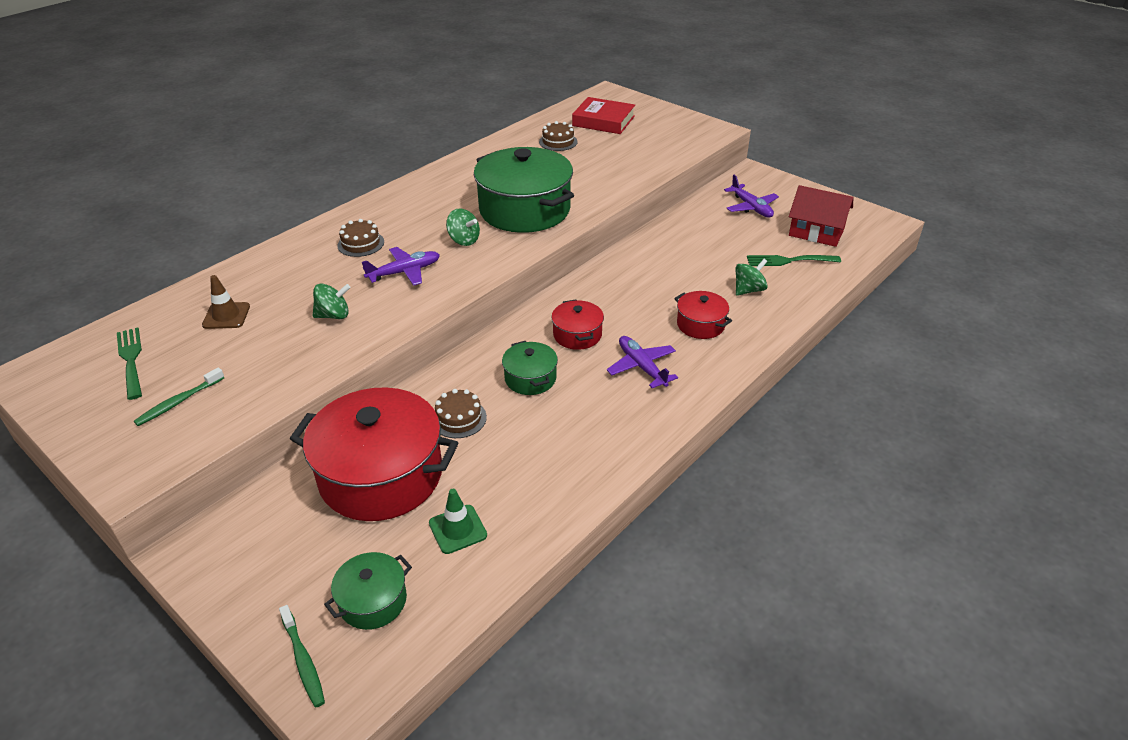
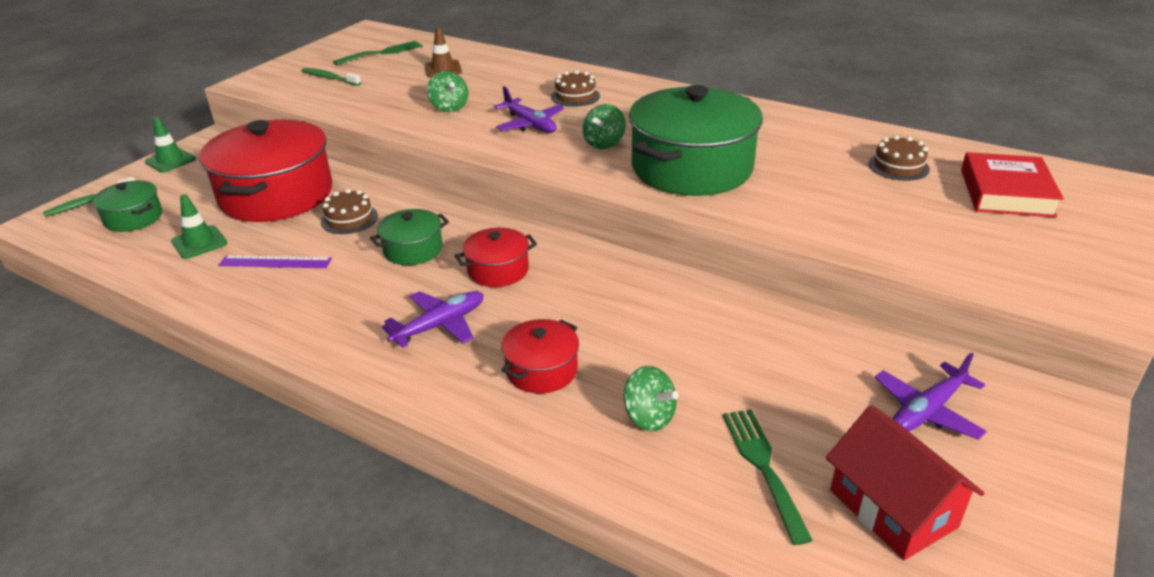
camera: 80 degrees right, 5 degrees down
red house [789,185,853,247] -> red house turned 45 degrees counterclockwise [826,405,984,560]
none -> green traffic cone [145,117,196,173]
none -> purple ruler [218,255,332,268]

